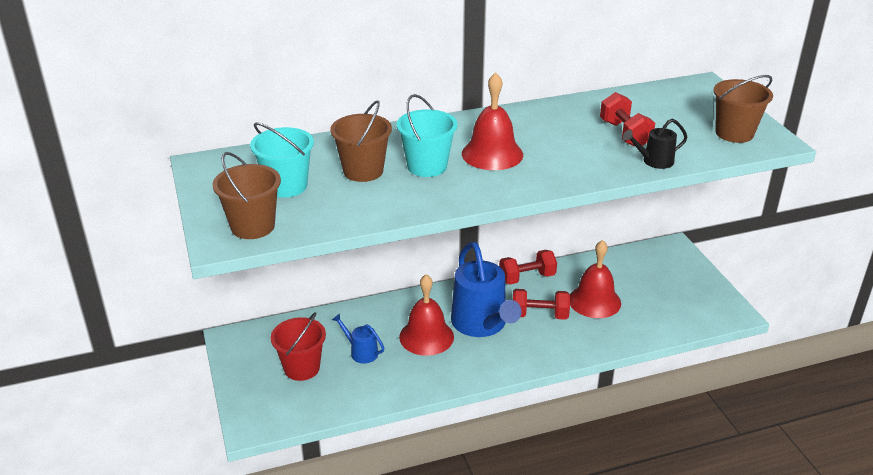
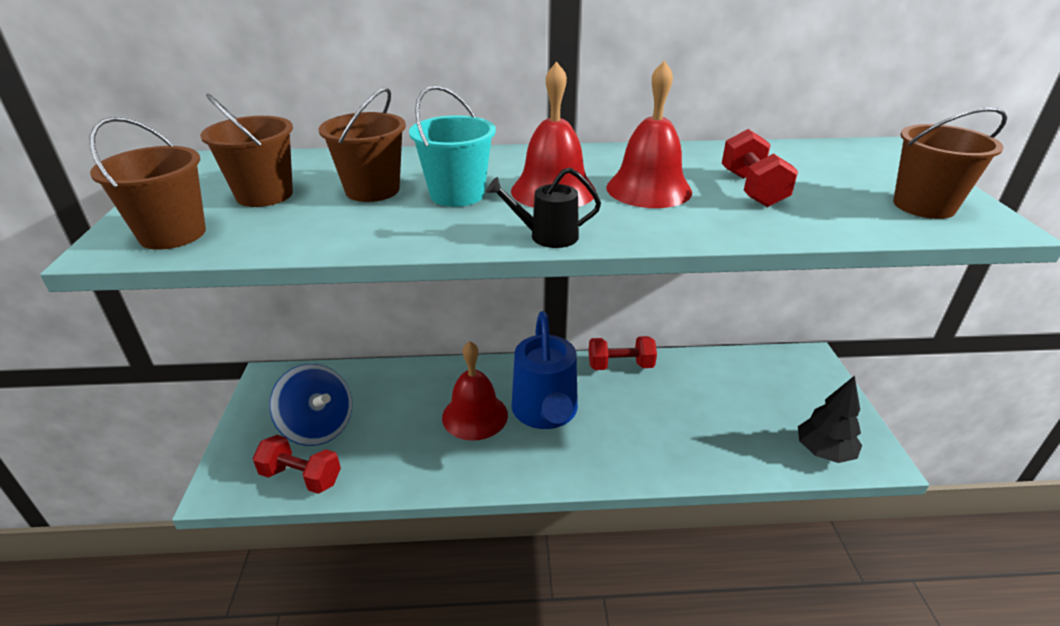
camera: 15 degrees right, 0 degrees up
turquoise bucket [250,122,314,197] -> brown bucket [200,93,293,207]
red bucket [271,312,326,381] -> blue spinning top [269,364,352,446]
blue watering can [332,313,384,364] -> none
red dumbbell [513,289,570,320] -> red dumbbell moved to [252,435,341,494]
red bell [570,240,621,318] -> red bell moved to [606,60,692,208]
black watering can [623,118,688,169] -> black watering can moved to [486,168,601,248]
none -> black tree [798,376,862,463]

